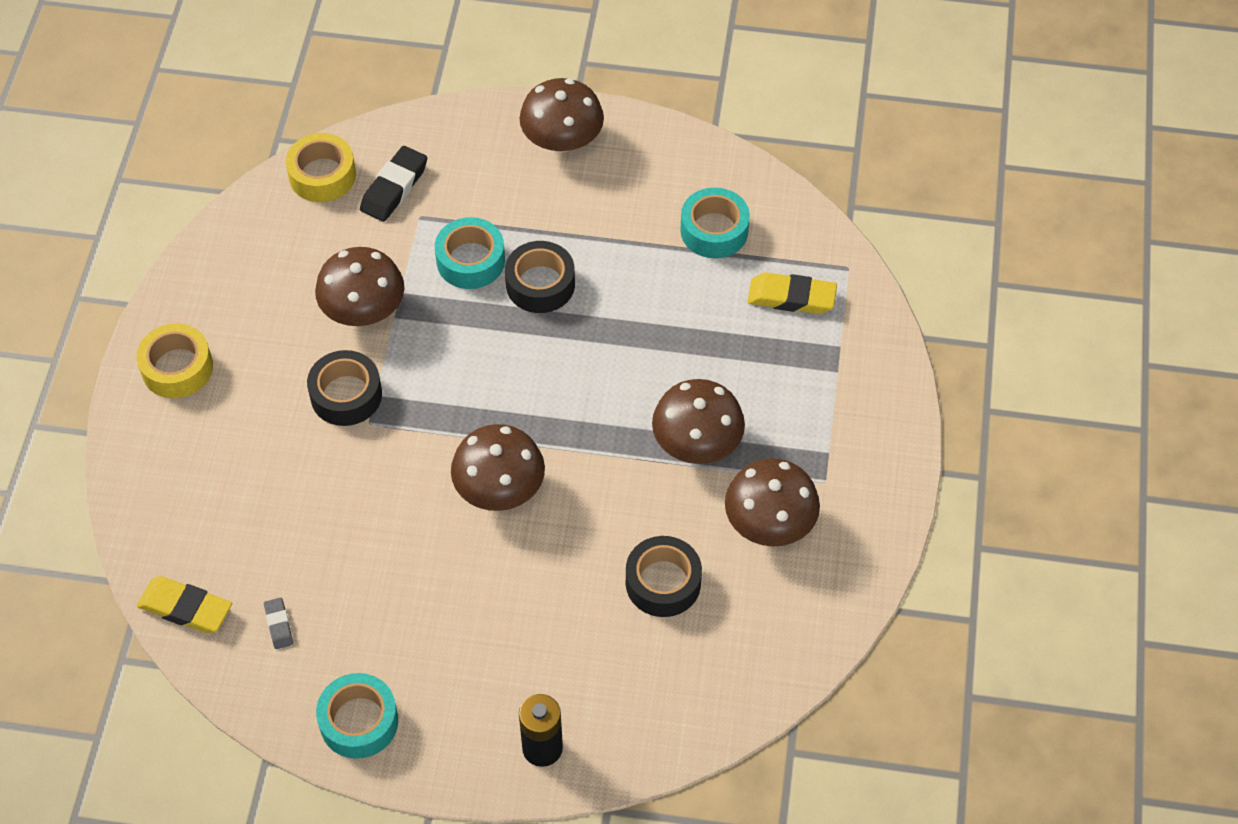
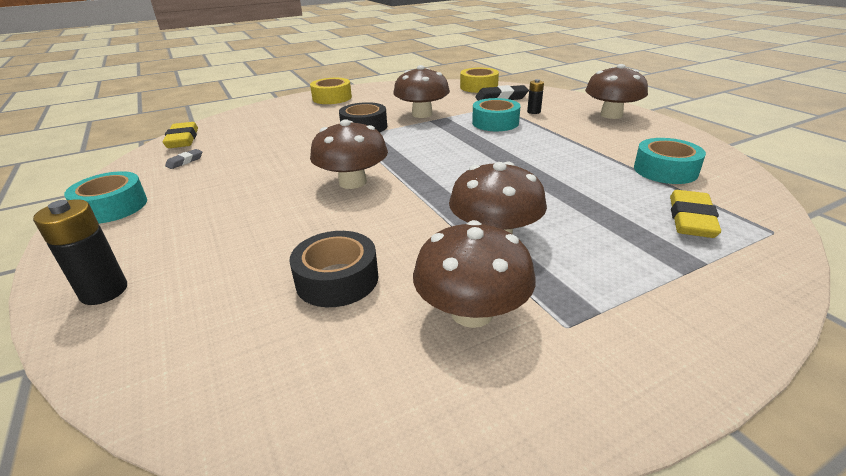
camera: 55 degrees right, 25 degrees down
black tape [505,241,575,313] -> none
yellow eraser [748,272,837,314] -> yellow eraser turned 45 degrees clockwise [670,190,721,238]
none -> black battery [527,79,544,114]

